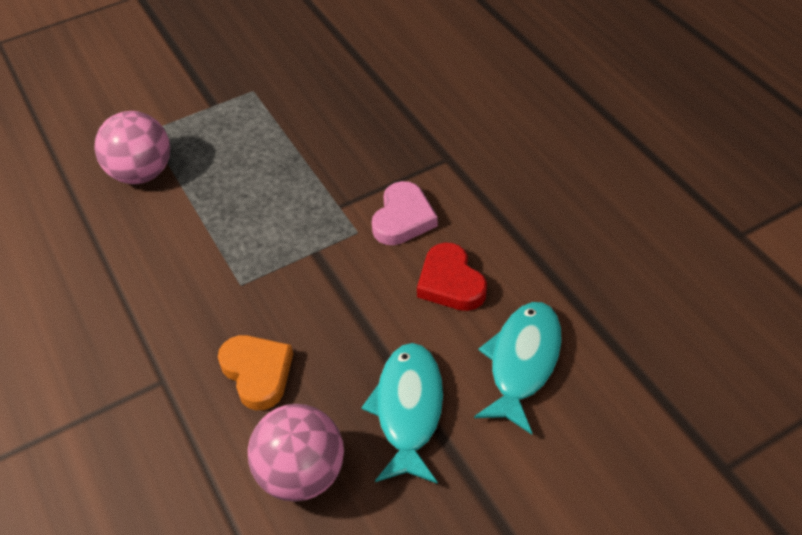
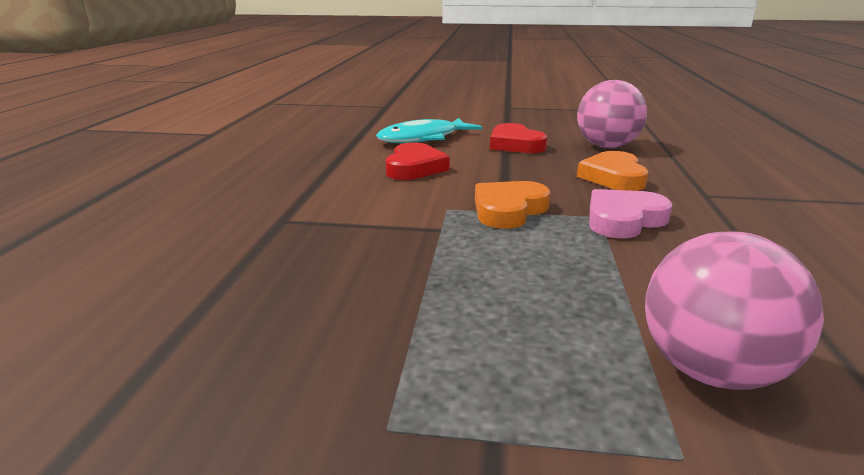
camera: 145 degrees left, 25 degrees down
turquoise fish [361,343,443,484] -> red heart [490,123,547,153]
pink heart [372,181,438,245] -> pink heart moved to [589,189,672,238]
none -> orange heart [475,181,550,229]

